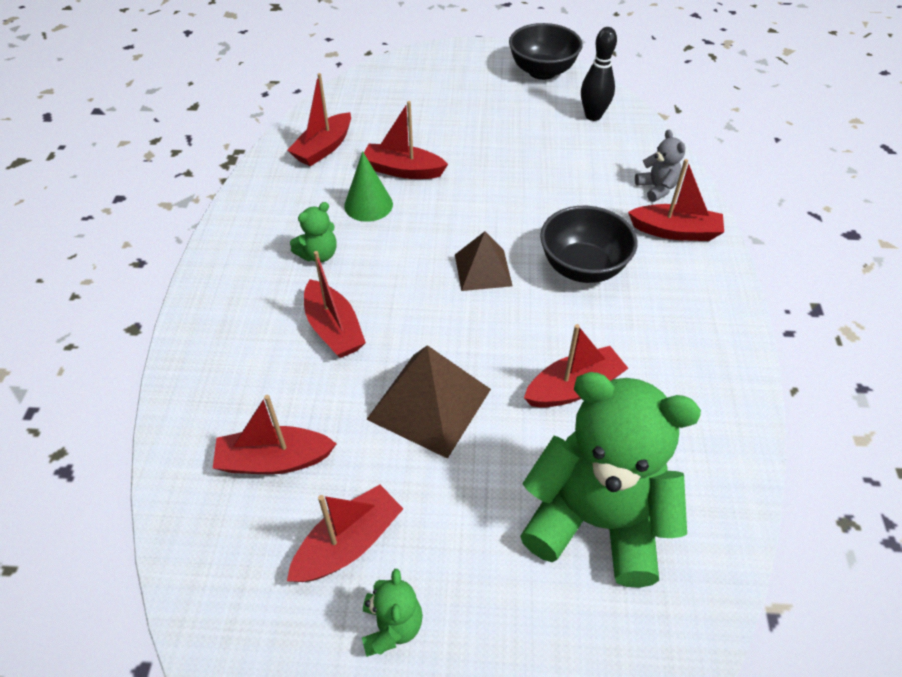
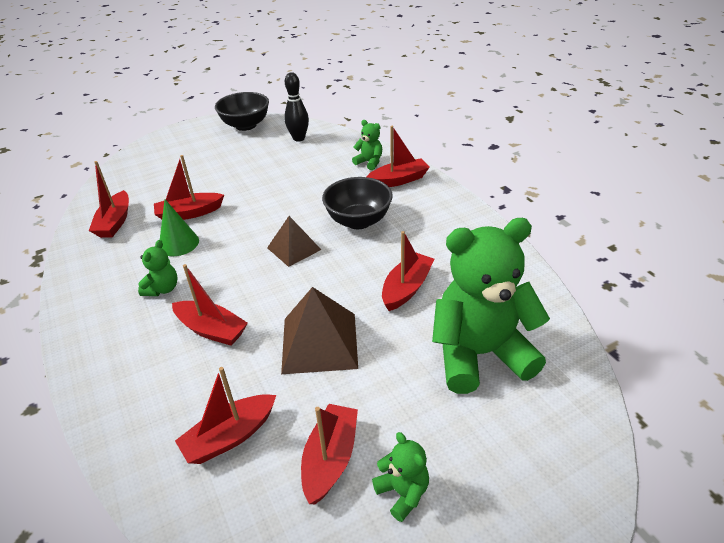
camera: 30 degrees left, 10 degrees down
grey teddy bear [635,130,686,202] -> green teddy bear [352,120,382,170]

